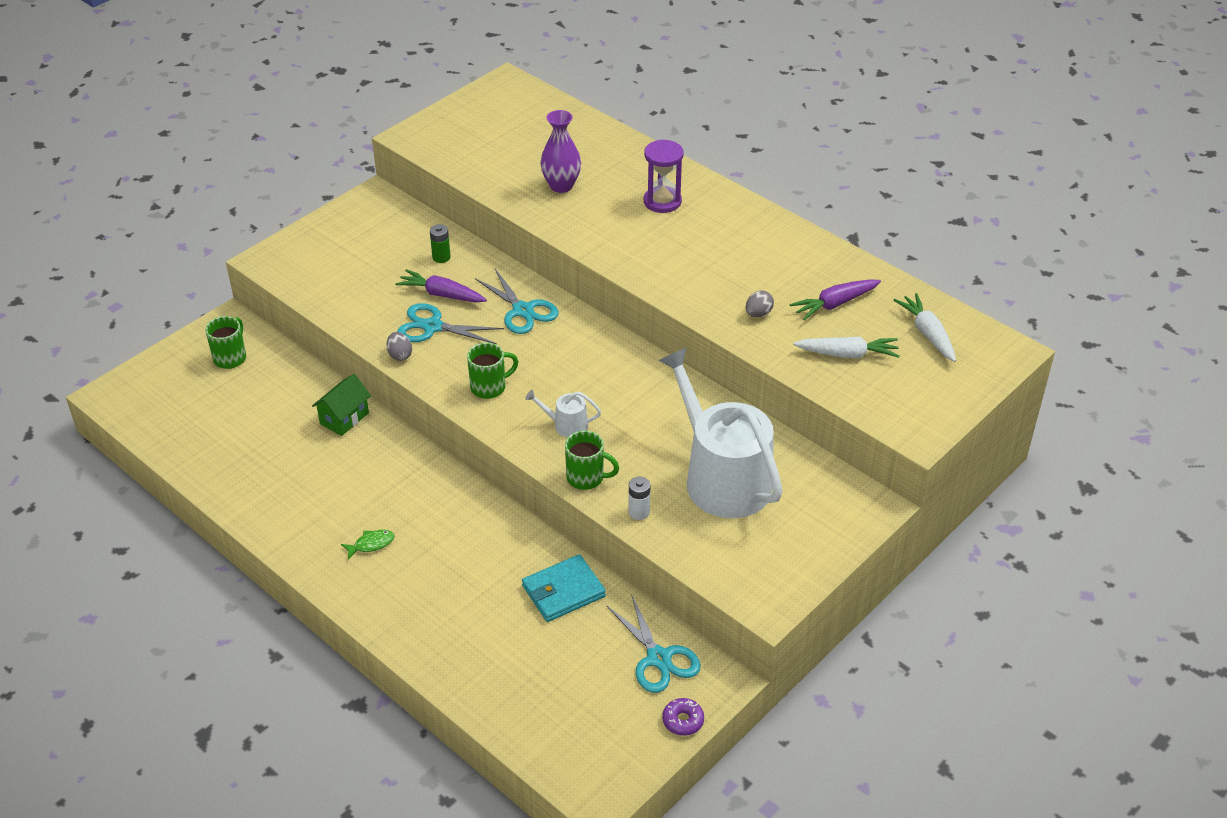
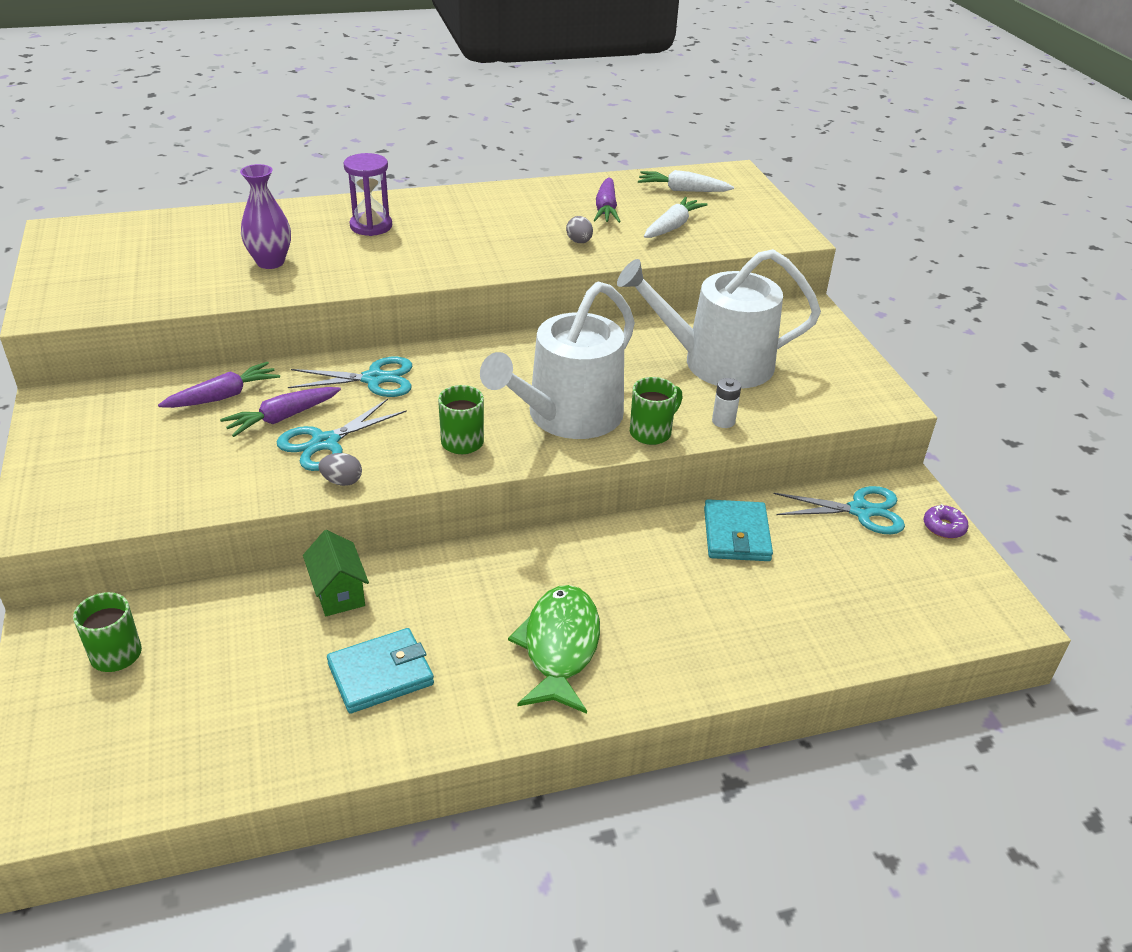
camera: 60 degrees left, 5 degrees down
green fish [341,530,395,560] -> green fish [508,585,600,714], size x2.31
green battery [430,224,451,263] -> purple carrot [158,362,280,408]
white watering can [525,390,601,437] -> white watering can [480,282,635,439], size x2.48
none -> turquoise wallet [327,628,434,714]

